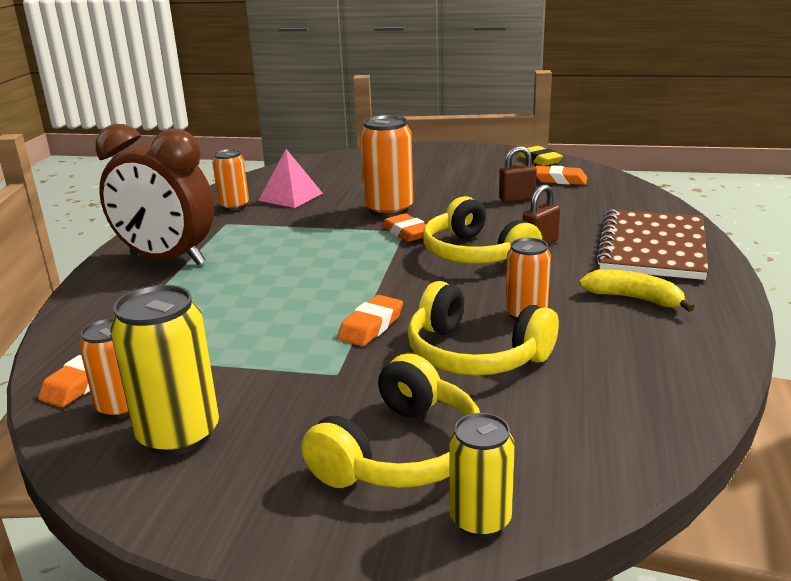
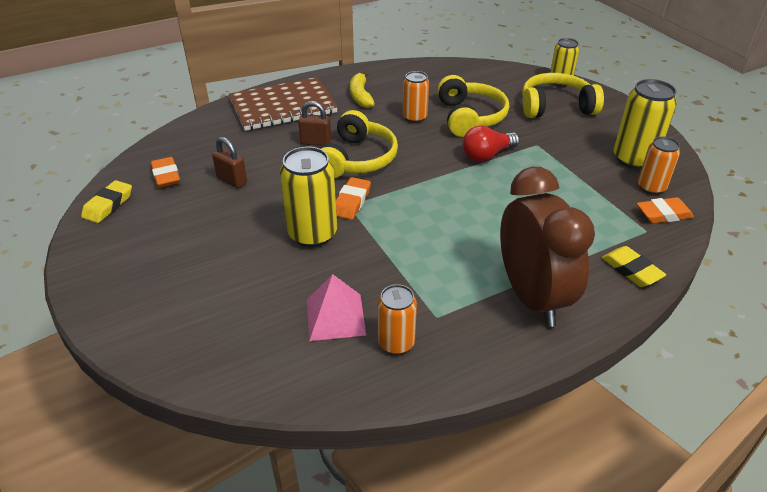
camera: 130 degrees left, 15 degrees up
orange eraser [337,295,403,346] -> red light bulb [463,125,520,162]
orange can [360,115,413,217] -> yellow can [280,147,337,247]
none -> yellow eraser [602,246,666,287]

